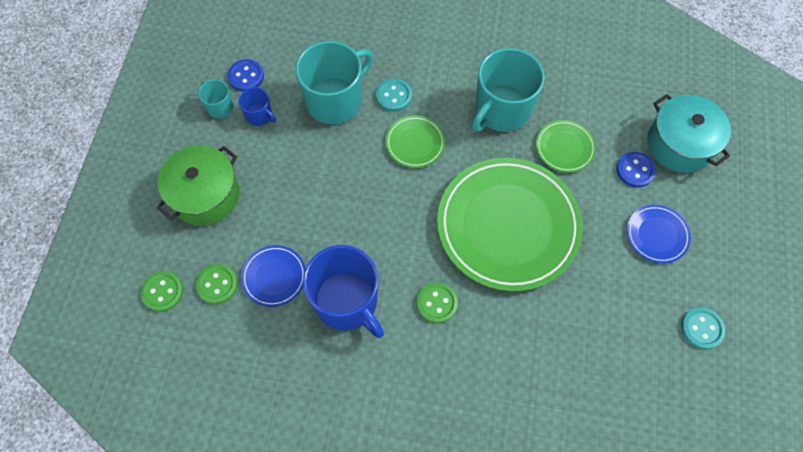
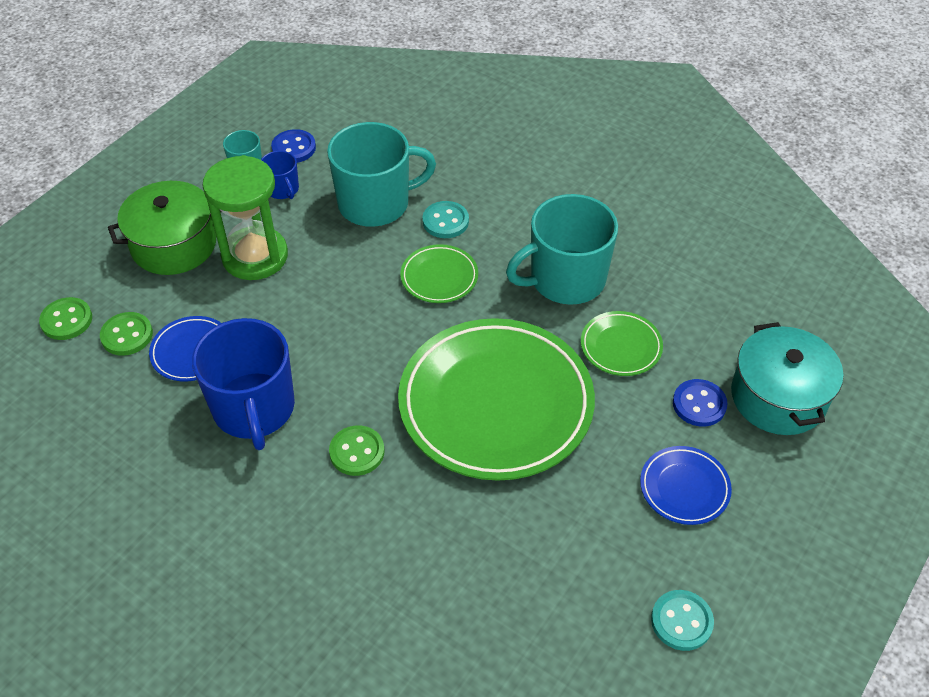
camera: 25 degrees right, 15 degrees down
none -> green hourglass [202,155,288,280]

